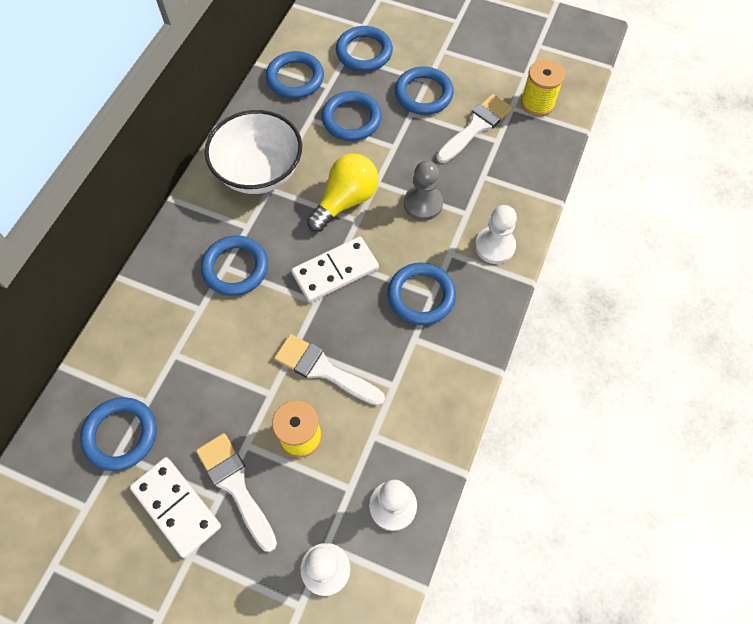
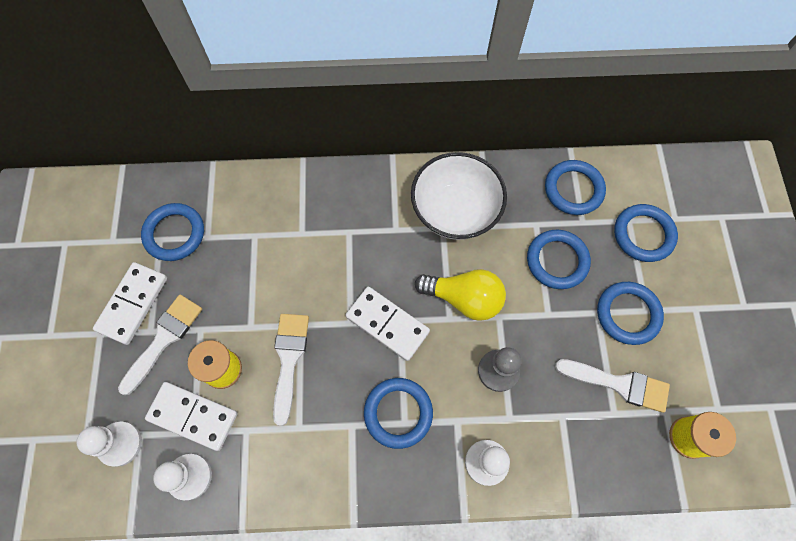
camera: 65 degrees right, 5 degrees up
blue ring [201,235,268,296] -> none
none -> white domino [145,382,238,451]

